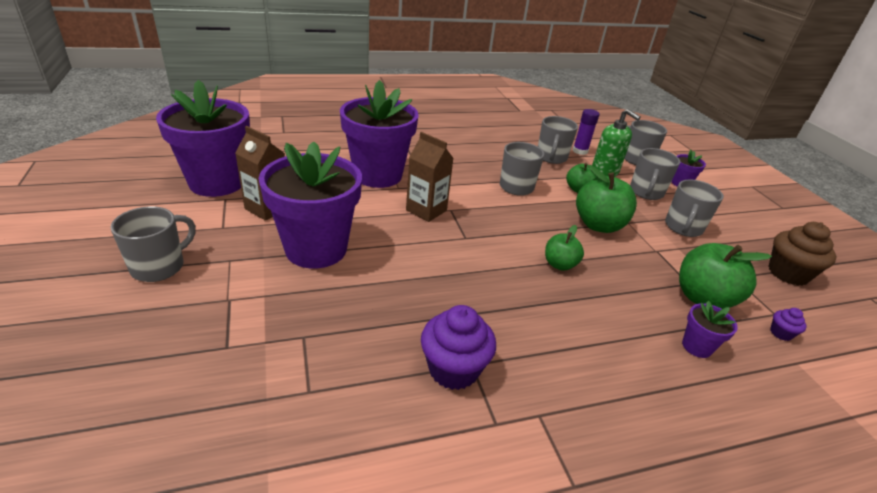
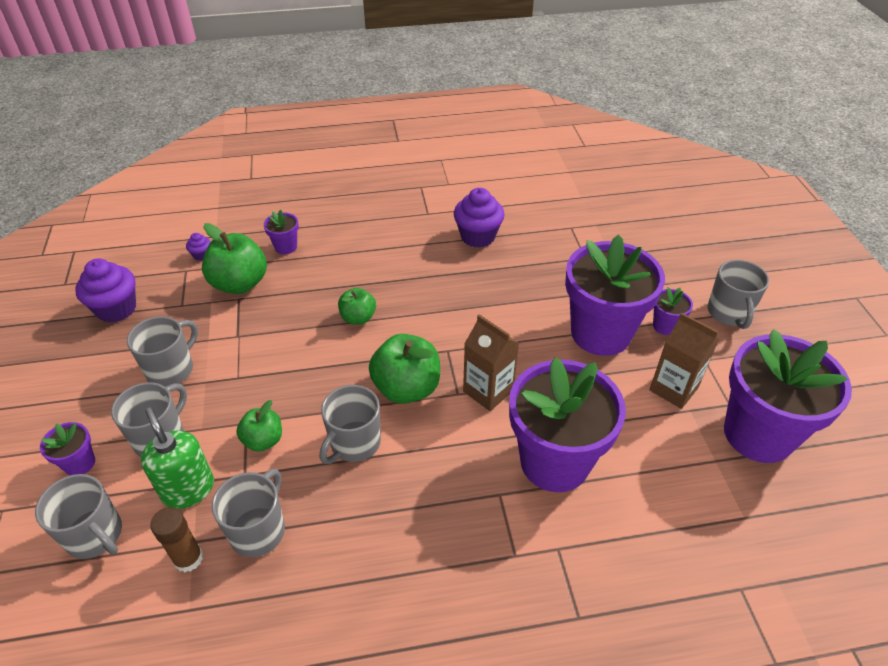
camera: 170 degrees left, 10 degrees up
grey mug [110,206,196,282] -> grey mug turned 45 degrees counterclockwise [707,260,769,329]
purple glue stick [573,109,600,155] -> brown glue stick [150,507,203,572]
green apple [576,165,637,233] -> green apple moved to [369,334,440,404]
brown cupcake [768,222,837,286] -> purple cupcake [75,259,136,323]
none -> purple flower pot [653,287,693,335]

